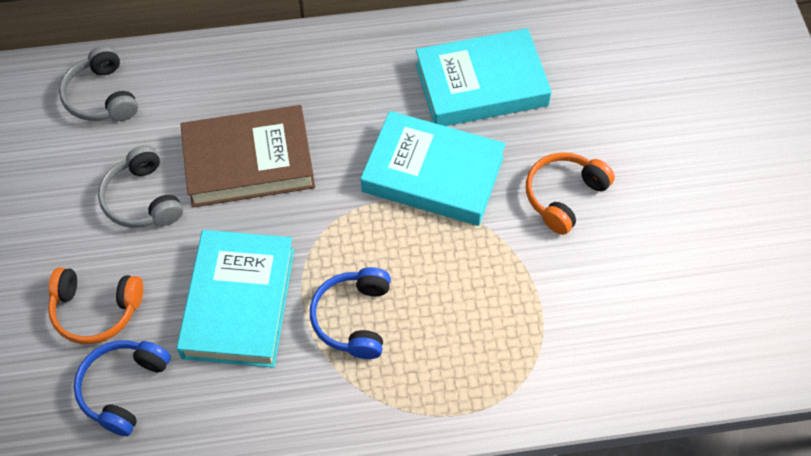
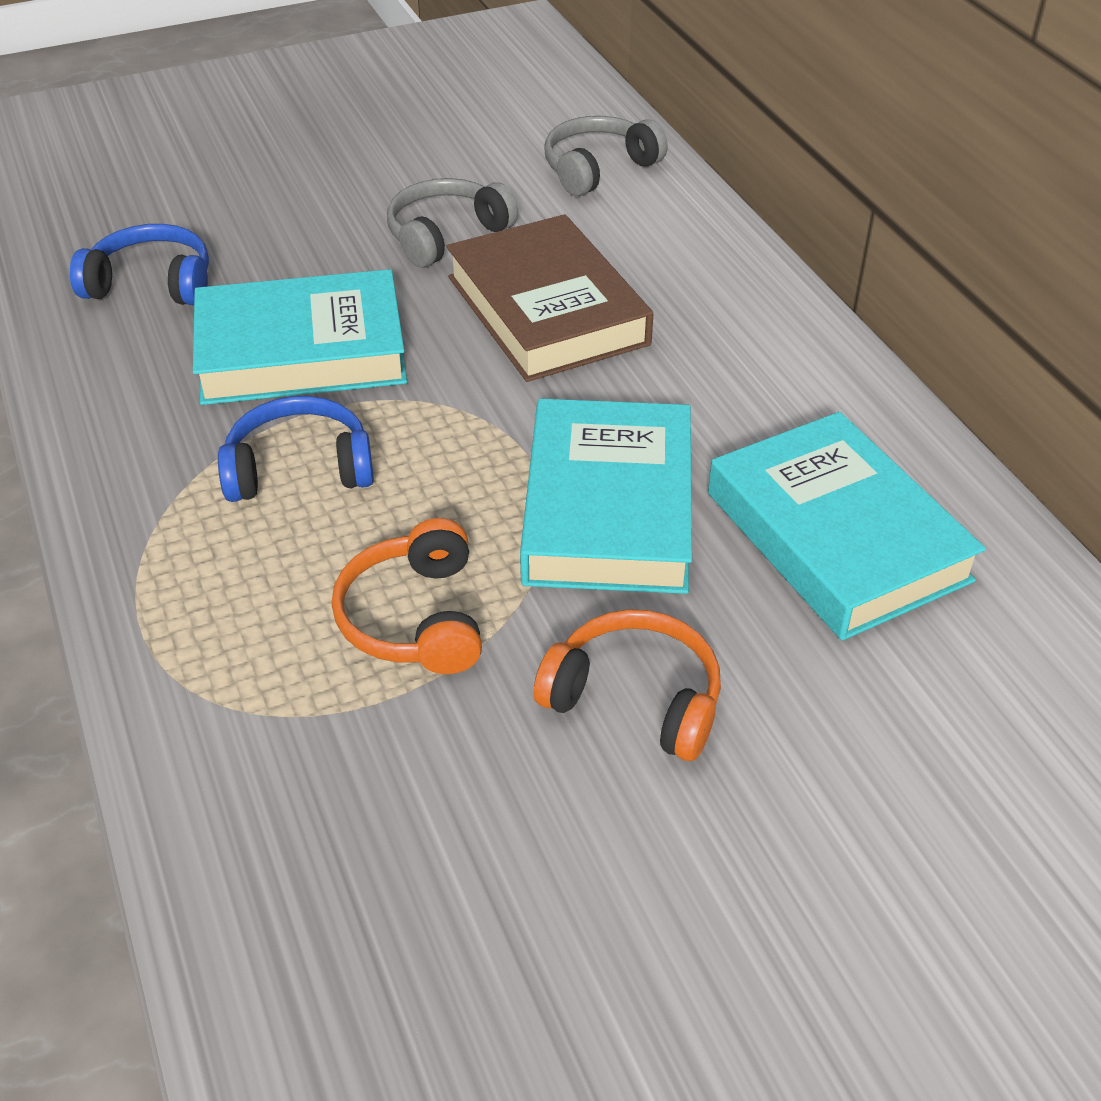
camera: 75 degrees right, 15 degrees down
orange headphones [48,267,143,344] -> orange headphones moved to [332,518,482,674]

